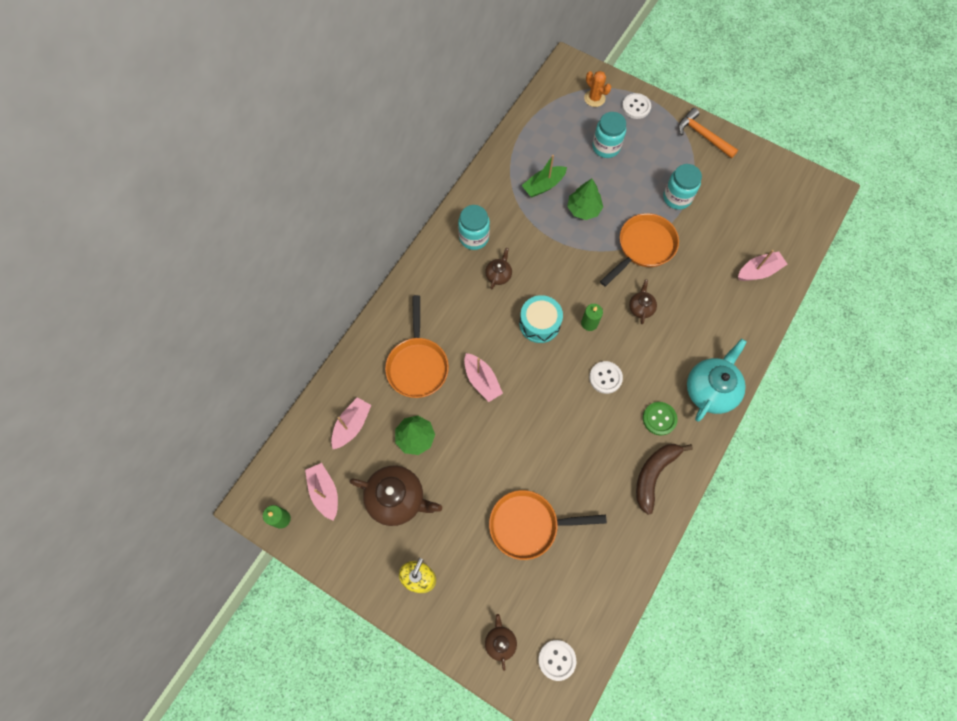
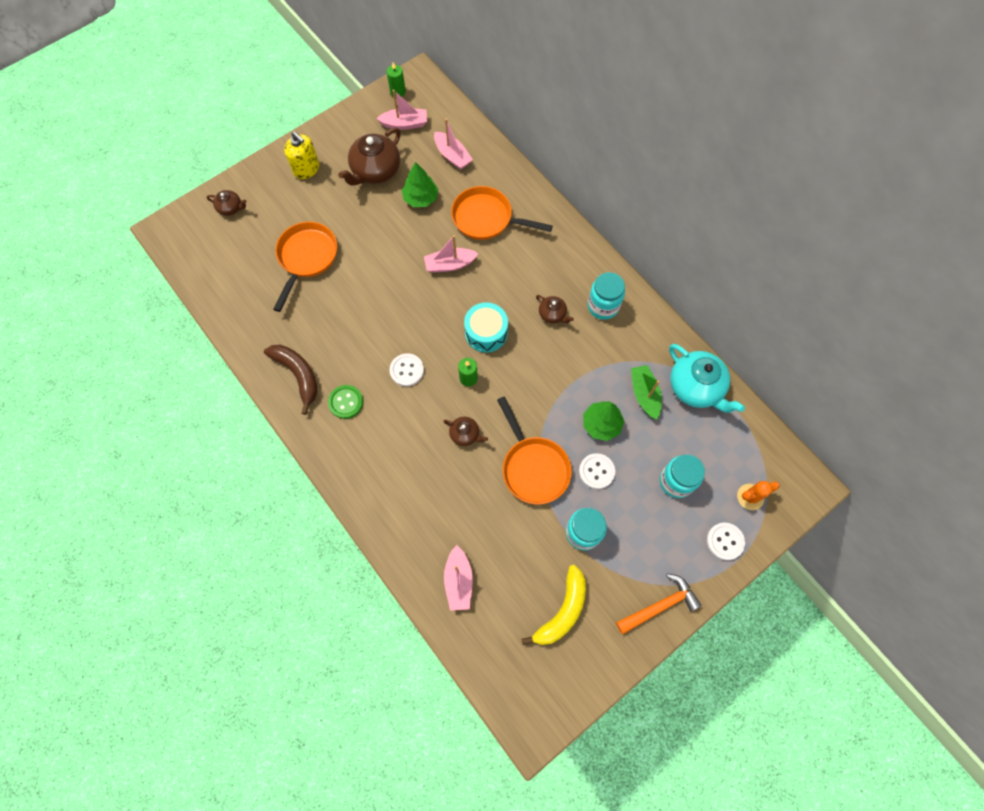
camera: 110 degrees right, 0 degrees up
white button [538,640,576,681] -> white button moved to [579,453,615,489]
turquoise teapot [687,339,747,422] -> turquoise teapot moved to [669,344,745,413]
none -> yellow banana [521,565,586,645]

